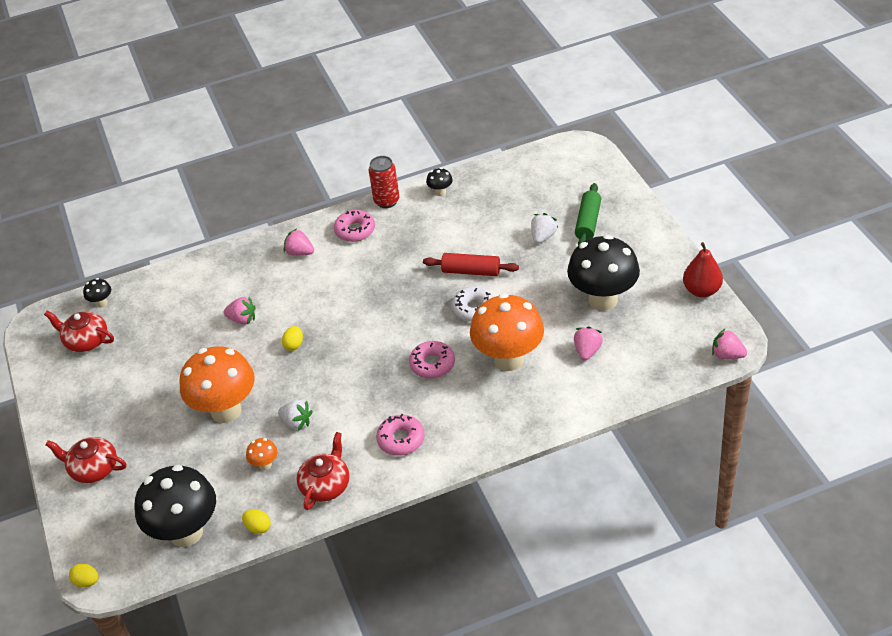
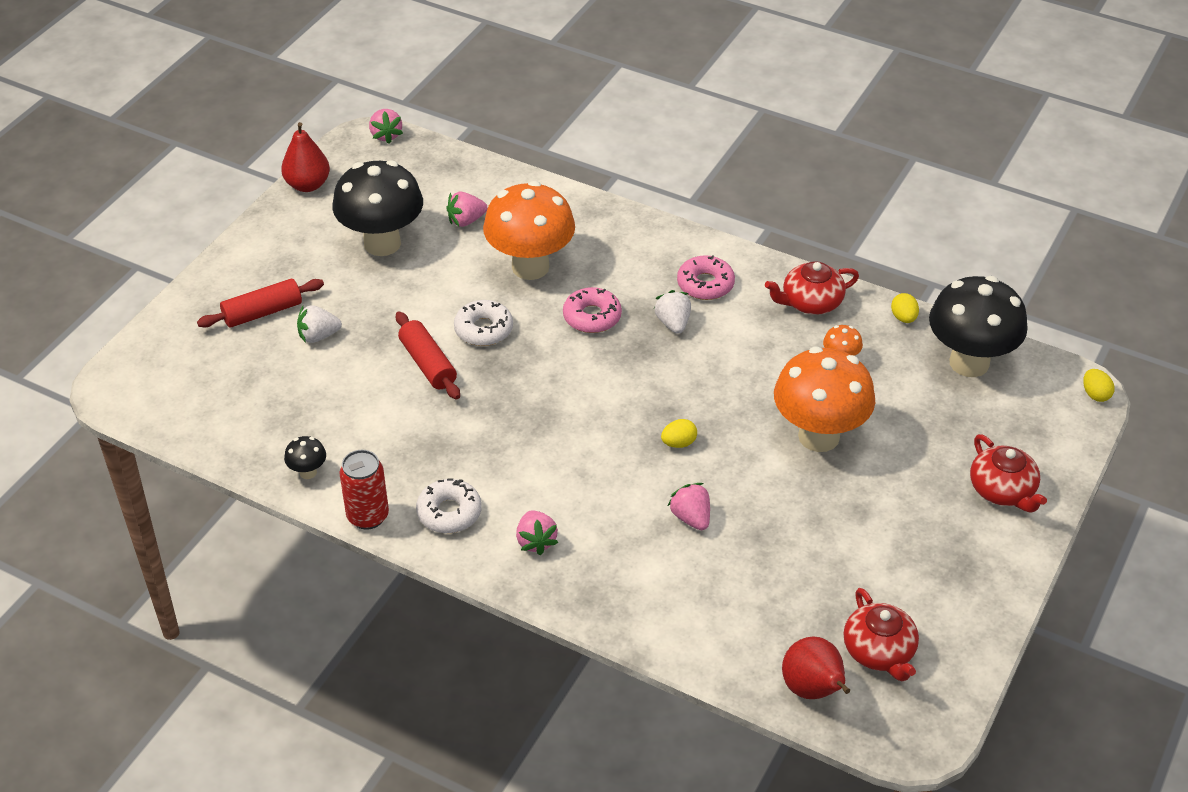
camera: 135 degrees left, 0 degrees up
black mushroom [83,278,111,308] -> red pear [782,636,850,699]
white strawberry [278,400,313,431] -> white strawberry moved to [654,290,691,334]
pink donut [334,210,375,242] -> white donut [416,479,482,533]
green rolling pin [575,183,601,245] -> red rolling pin [197,279,324,328]

